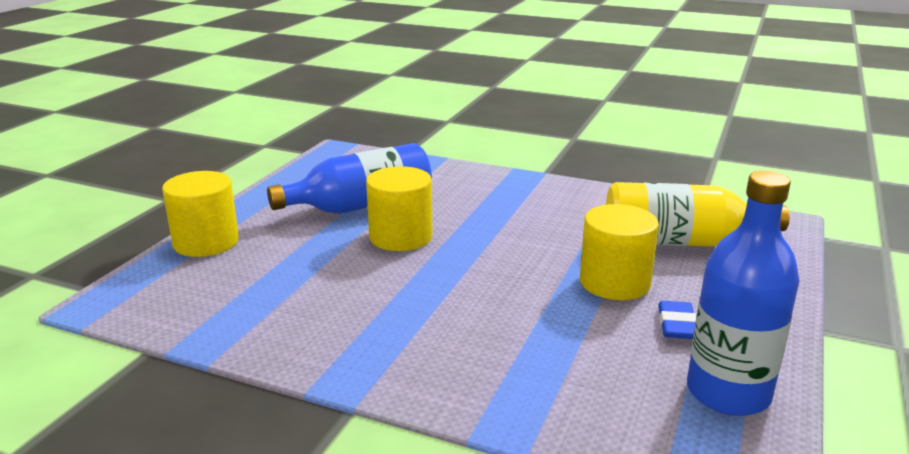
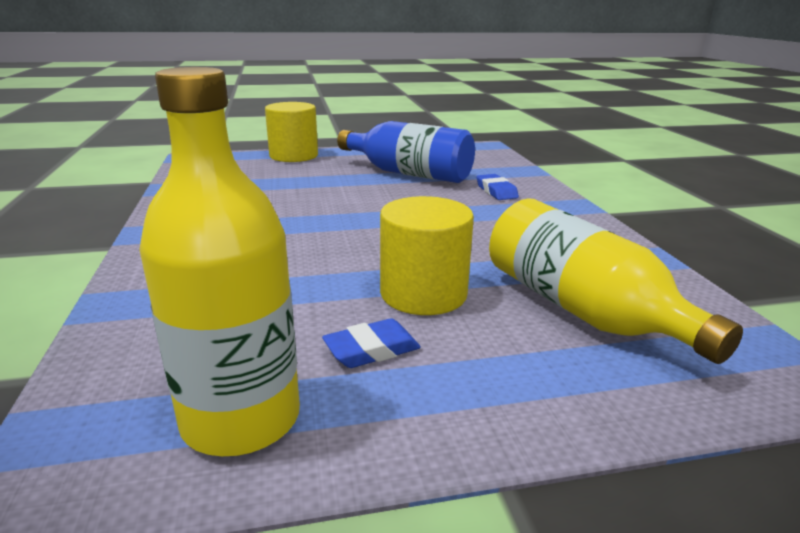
camera: 55 degrees right, 0 degrees up
yellow cylinder [366,166,432,251] -> none
blue bottle [687,171,799,416] -> yellow bottle [139,67,300,456]
none -> blue eraser [477,174,519,200]

